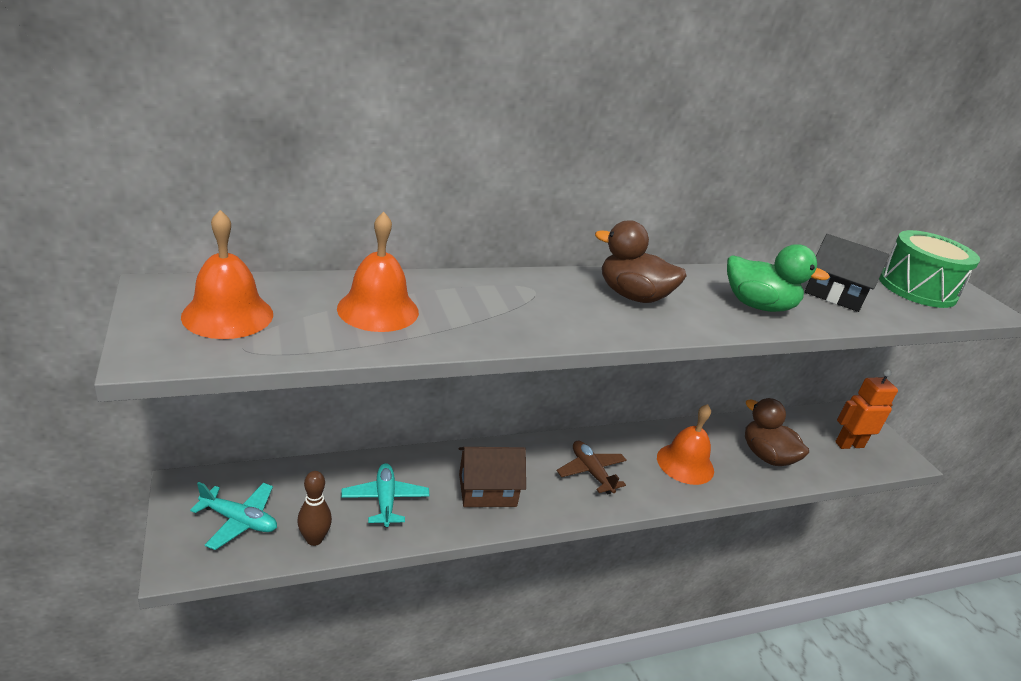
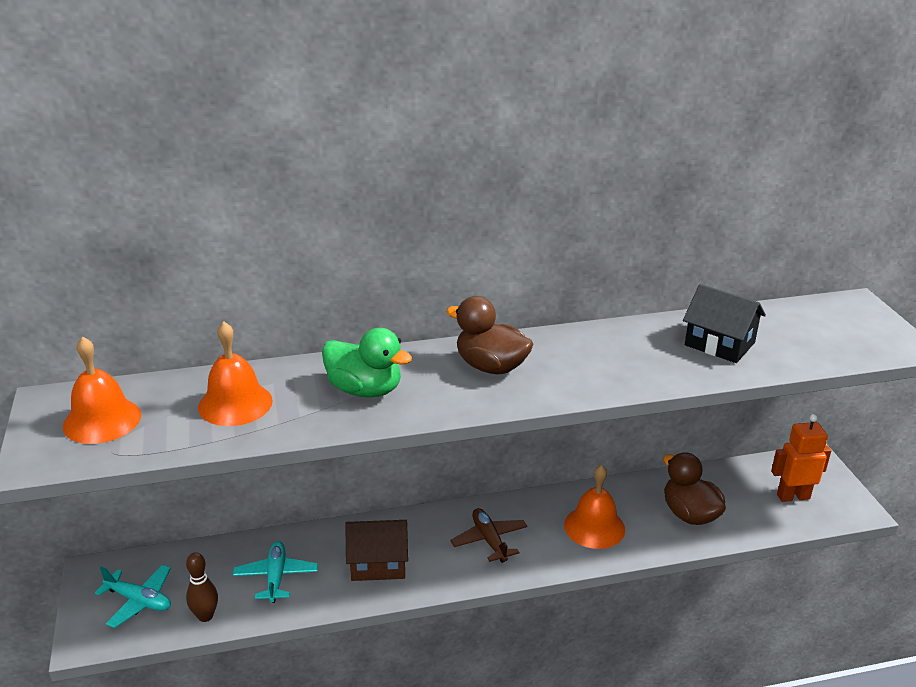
camera: 10 degrees right, 0 degrees up
green duck [727,244,830,312] -> green duck moved to [322,328,412,397]
green drum [879,230,980,308] -> none

